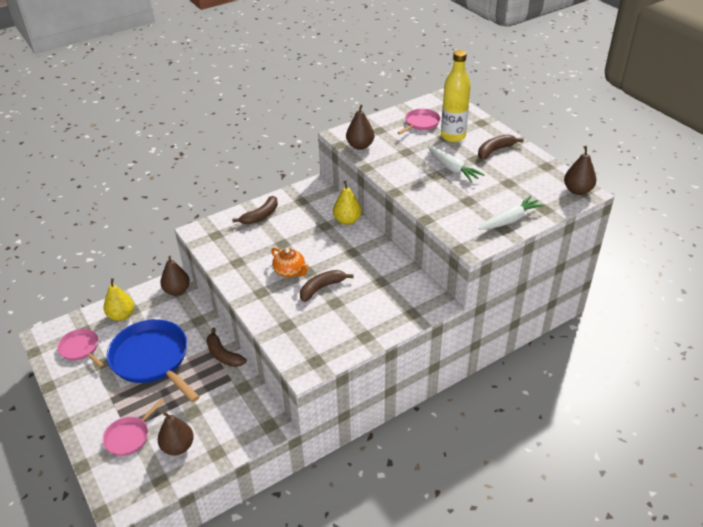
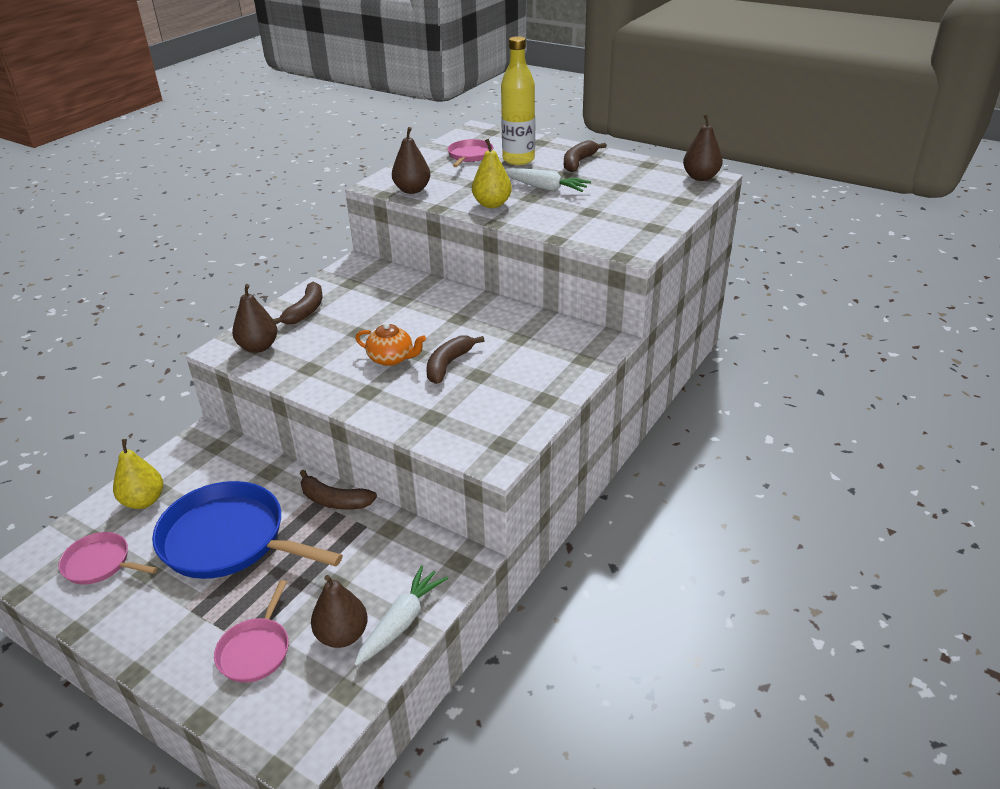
camera: 25 degrees left, 5 degrees down
brown pear [160,256,190,296] -> brown pear moved to [232,284,278,353]
yellow pear [333,180,362,225] -> yellow pear moved to [472,139,512,208]
white carrot [479,196,545,230] -> white carrot moved to [354,565,448,666]

